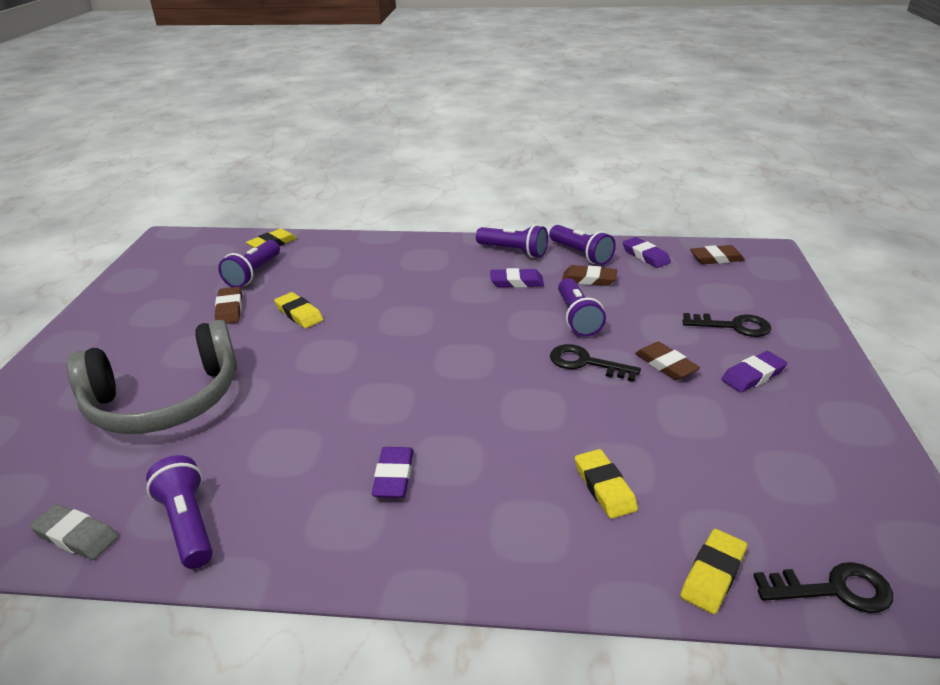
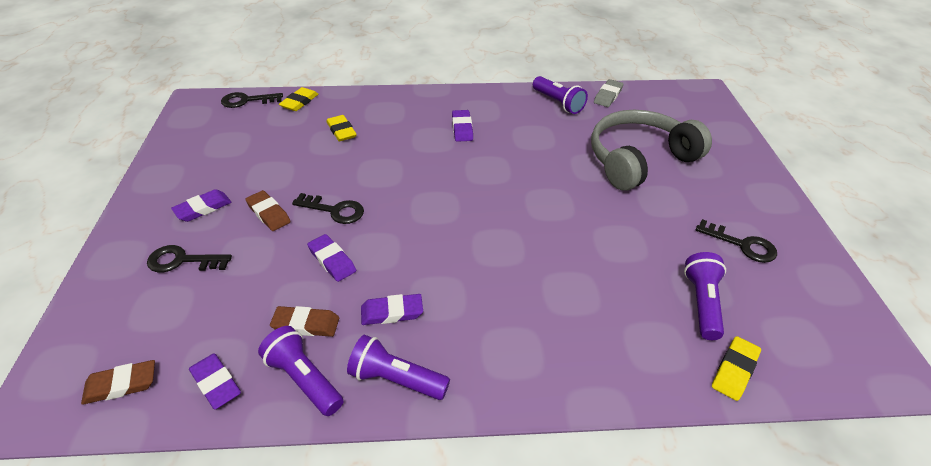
camera: 170 degrees right, 10 degrees up
grey eraser [30,504,118,560] -> grey eraser turned 75 degrees counterclockwise [594,79,623,107]
brown eraser [215,287,242,324] -> none
yellow eraser [274,292,324,328] -> none
purple flashlight [558,278,606,337] -> purple eraser [307,234,356,282]
none -> black key [695,219,777,263]

